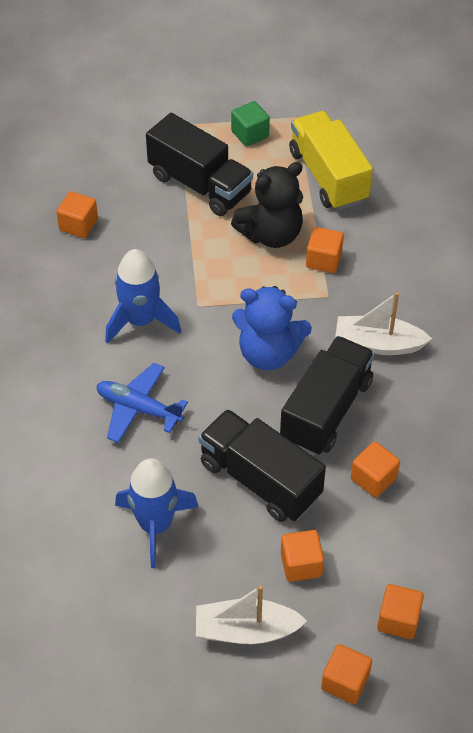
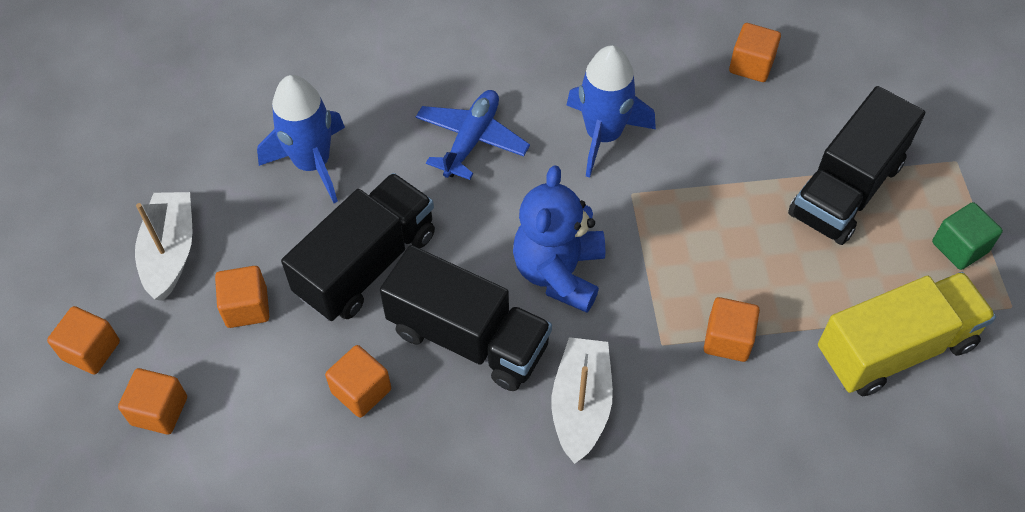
camera: 90 degrees right, 5 degrees up
black teddy bear [231,162,303,248] -> none

